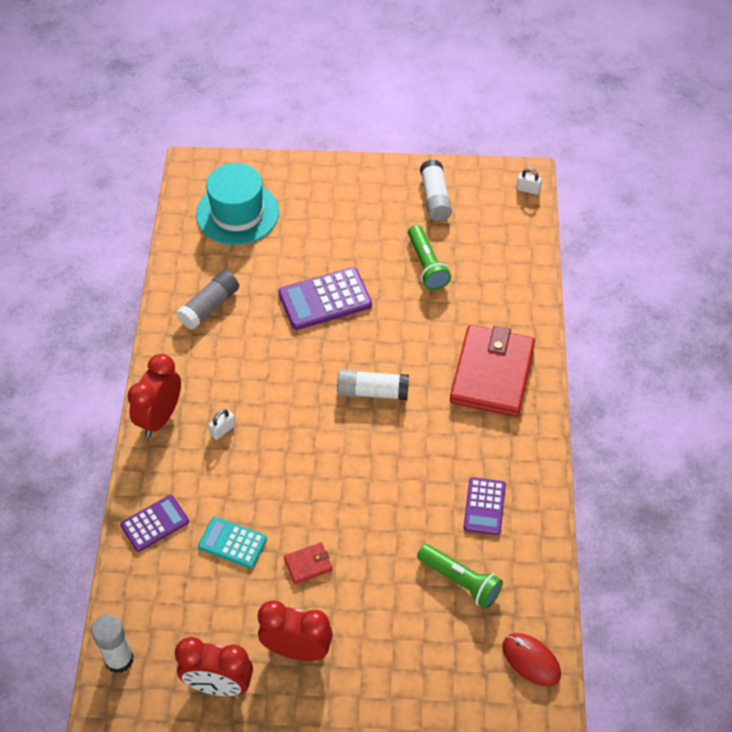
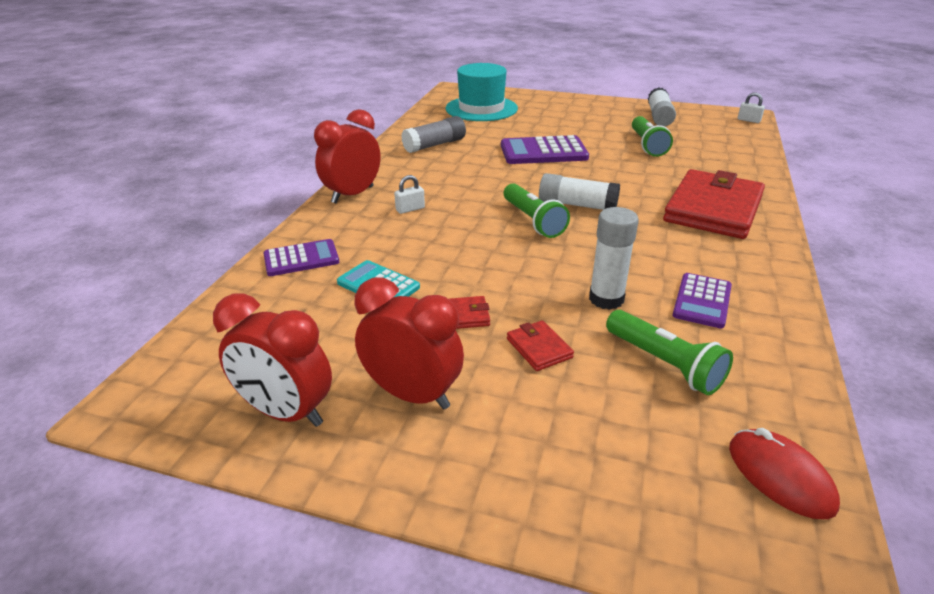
camera: 15 degrees right, 20 degrees down
white glue stick [91,614,133,673] -> white glue stick moved to [589,207,639,310]
none -> green flashlight [504,183,570,238]
none -> red wallet [507,320,574,371]

